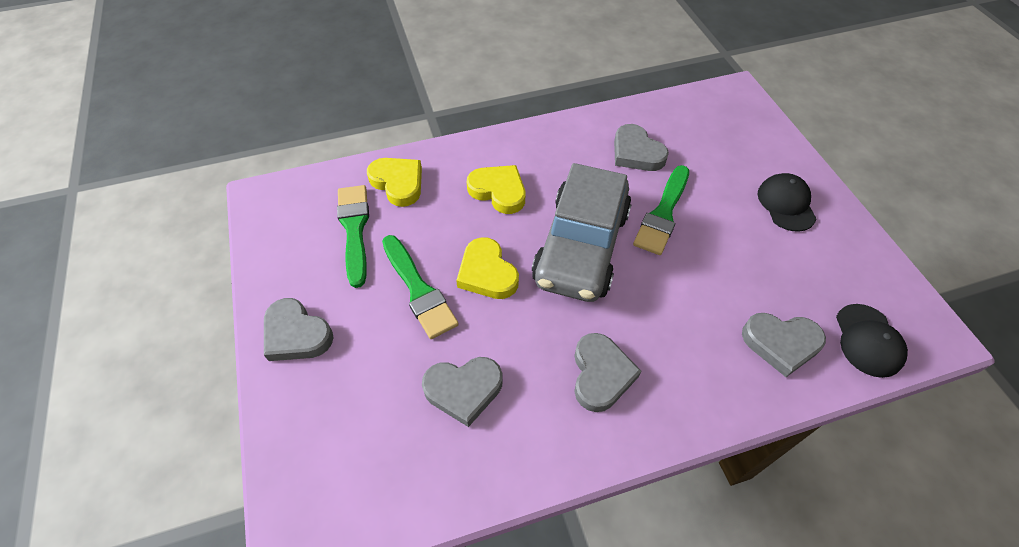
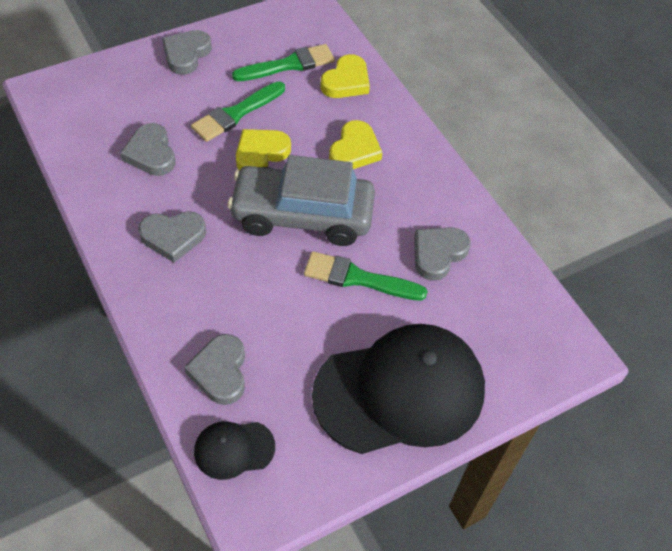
camera: 75 degrees right, 0 degrees up
black cap [758,173,817,232] -> black cap [312,324,485,454], size x2.27

